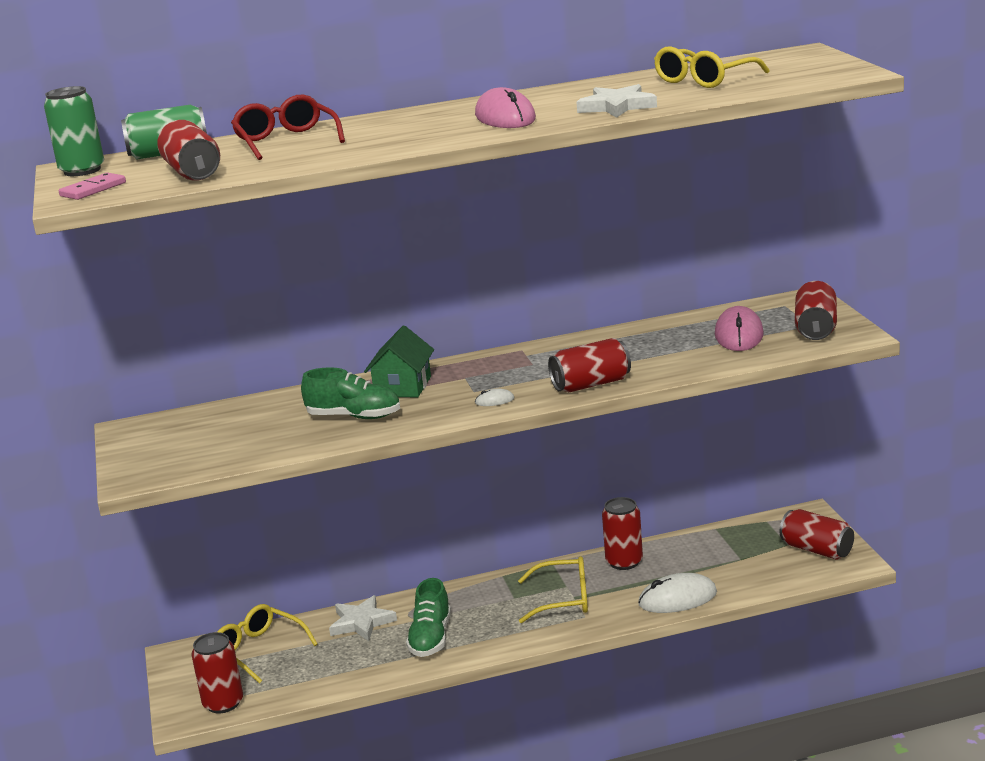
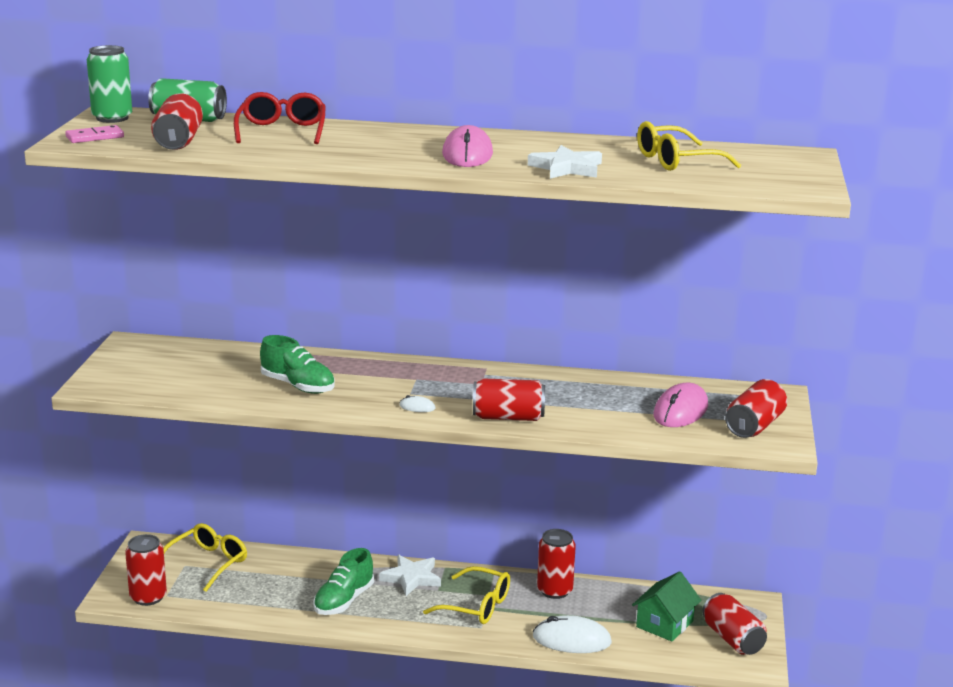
camera: 20 degrees right, 0 degrees up
yellow glasses [217,604,318,684] -> yellow glasses turned 60 degrees clockwise [163,523,247,592]
white star [329,595,397,641] -> white star moved to [379,555,441,596]
green house [364,326,434,397] -> green house moved to [632,571,701,641]

